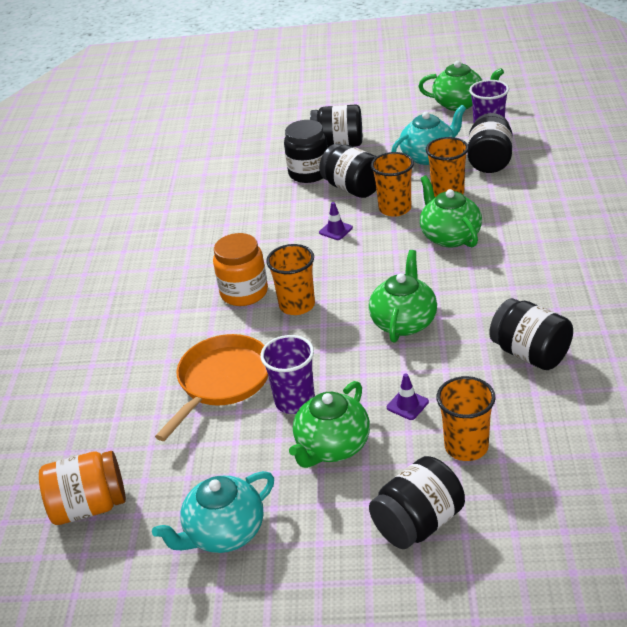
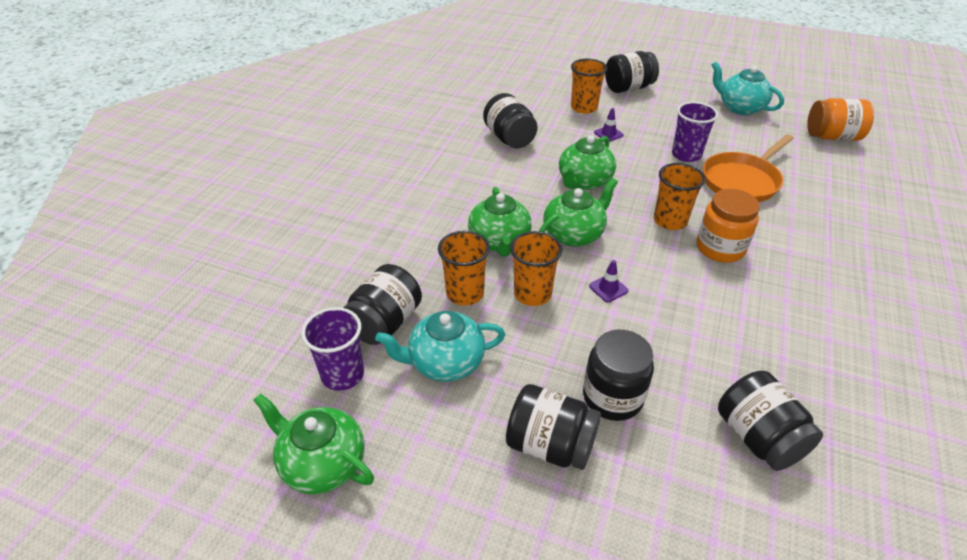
camera: 165 degrees left, 5 degrees up
turquoise teapot [152,471,274,553] -> turquoise teapot turned 120 degrees counterclockwise [712,62,784,115]
green teapot [289,381,370,468] -> green teapot moved to [539,178,618,247]
black jar [319,144,377,198] -> black jar moved to [718,371,823,471]

